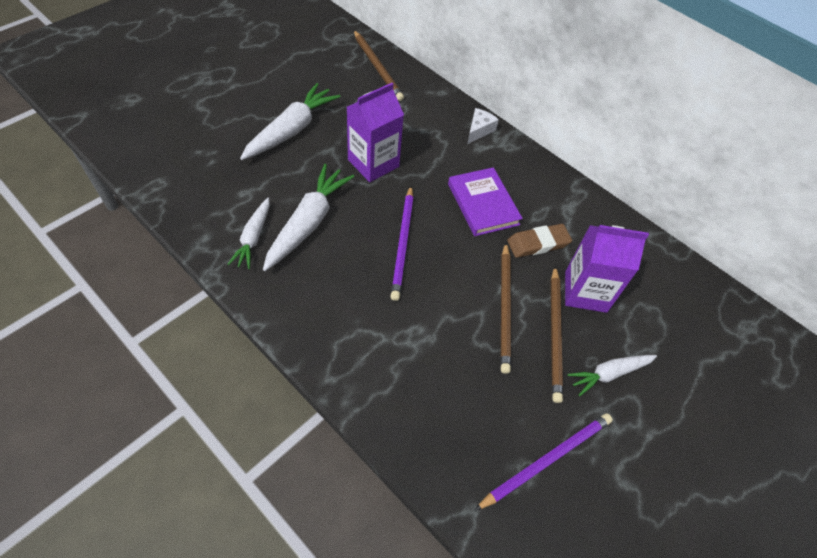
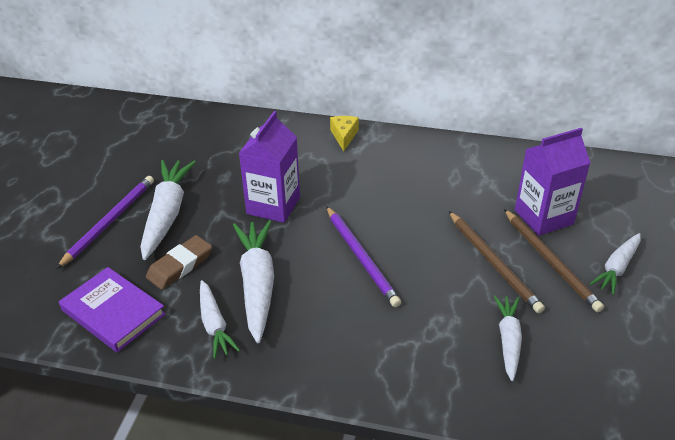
camera: 25 degrees left, 15 degrees down
brown pencil [354,30,404,101] -> none
purple book [448,167,523,236] -> purple book moved to [59,267,166,353]
white cheese [467,108,499,144] -> yellow cheese [330,116,359,151]
purple pencil [474,413,613,511] -> purple pencil moved to [56,176,154,269]
brown eraser [507,224,572,258] -> brown eraser moved to [146,235,212,290]
none -> white carrot [493,295,522,381]

